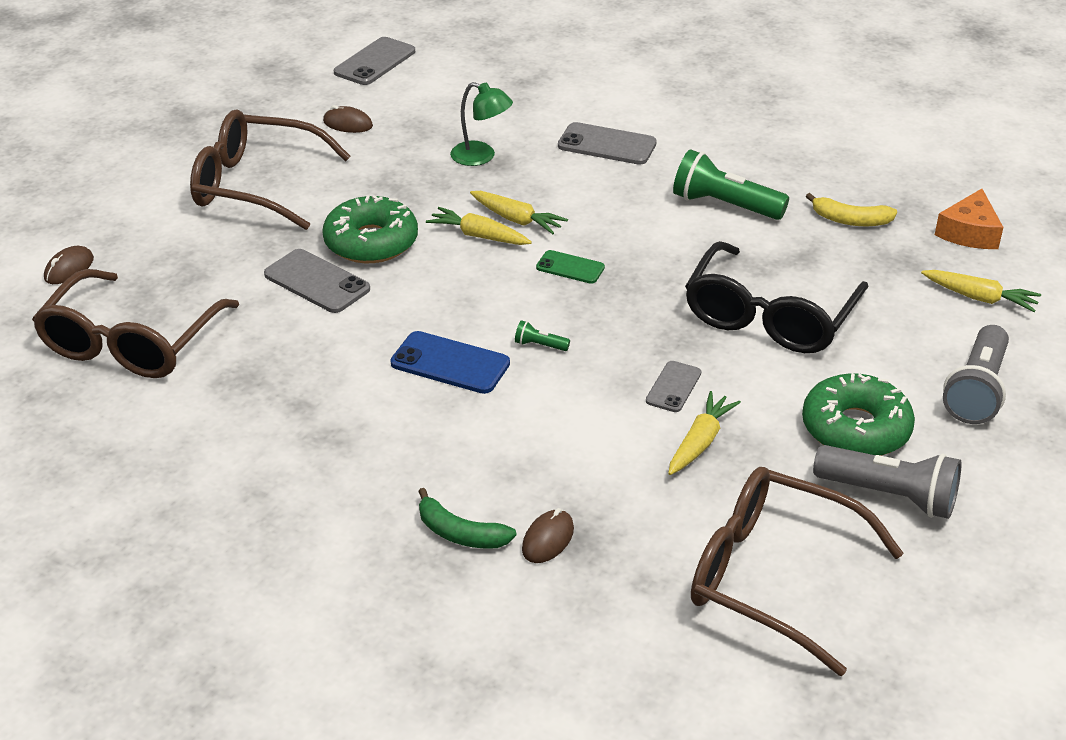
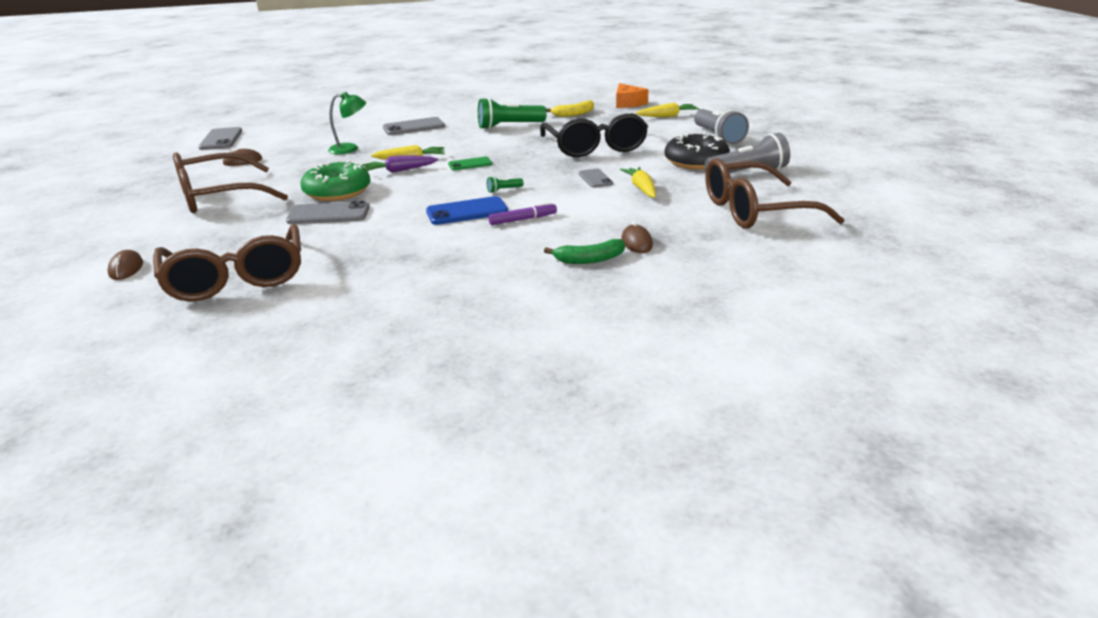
camera: 40 degrees left, 10 degrees down
yellow carrot [426,207,532,245] -> purple carrot [362,155,438,173]
green donut [802,373,915,456] -> black donut [665,132,730,170]
none -> purple marker [489,202,557,225]

